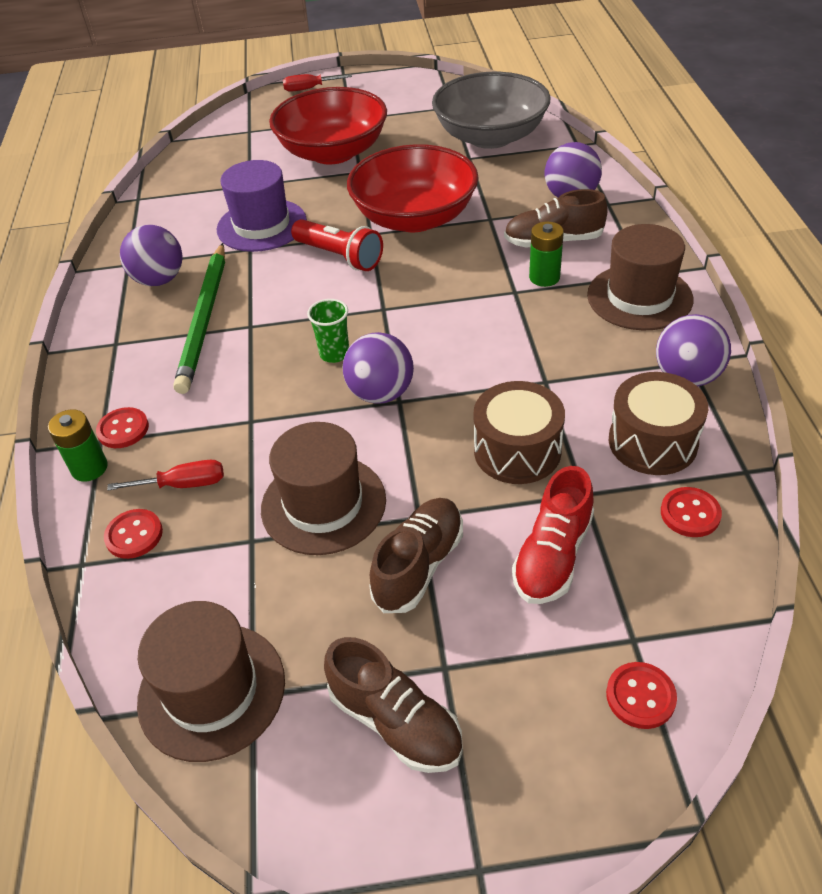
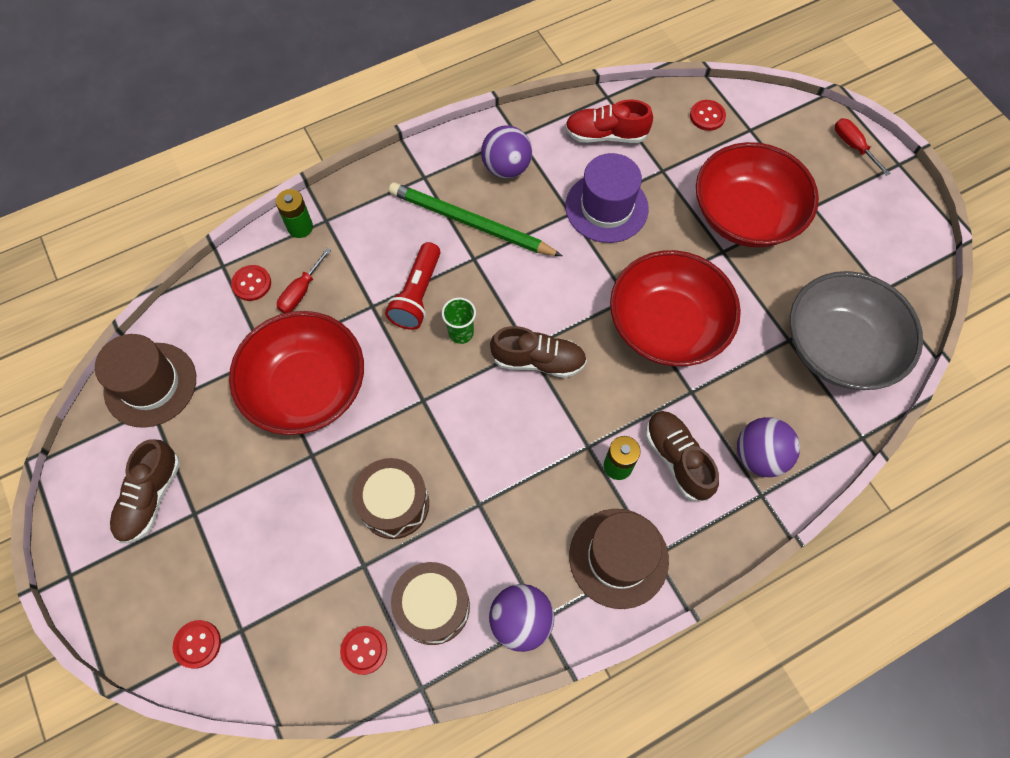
camera: 65 degrees right, 20 degrees up
red button [96,407,149,448] -> red button moved to [690,100,726,131]
red screwdriver [107,460,224,490] -> red screwdriver turned 60 degrees clockwise [277,248,331,313]
green pencil [173,243,225,394] -> green pencil turned 45 degrees clockwise [389,182,562,256]
brown hat [261,422,386,555] -> red bowl [229,311,364,435]
red flashlight [291,219,383,271] -> red flashlight moved to [385,242,441,330]
purple ball [343,332,414,404] -> none
brown shoe [369,498,463,613] -> brown shoe moved to [490,326,587,378]
red shoe [512,466,594,604] -> red shoe moved to [565,99,653,143]

